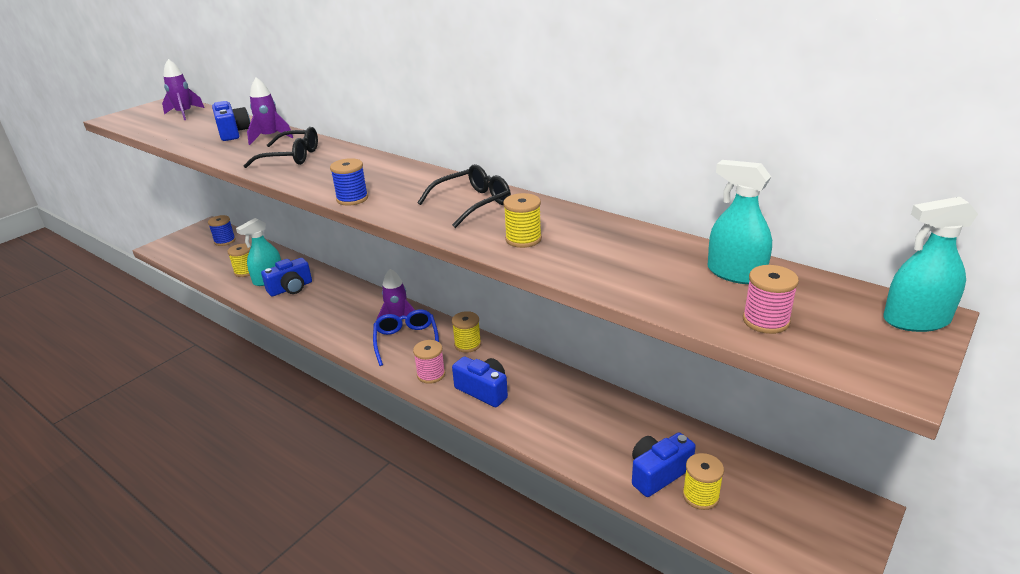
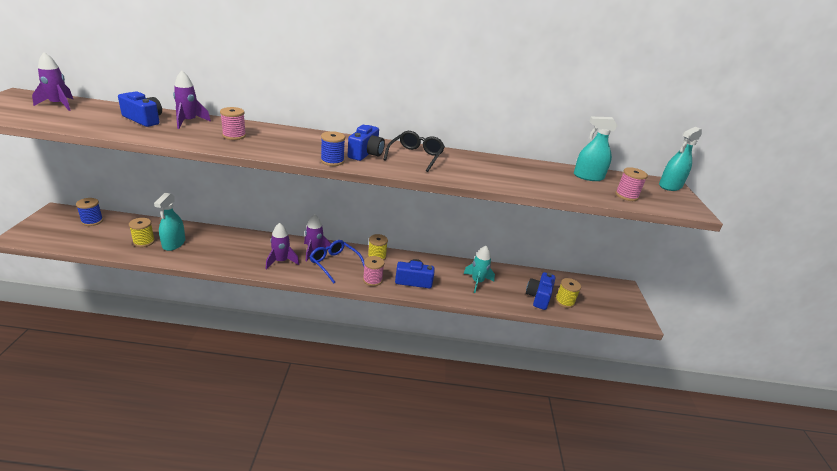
camera: 40 degrees left, 0 degrees up
black glasses [244,127,318,168] -> pink spool [220,107,246,140]
blue camera [261,258,312,296] -> blue camera moved to [348,125,385,161]
yellow spool [503,193,542,248] -> none
none -> purple rocket [266,223,299,270]
none -> turquoise rocket [463,246,495,293]

